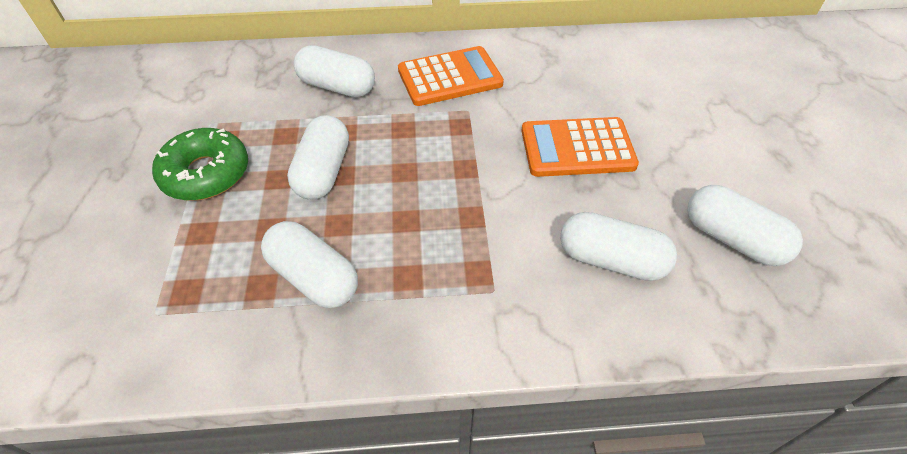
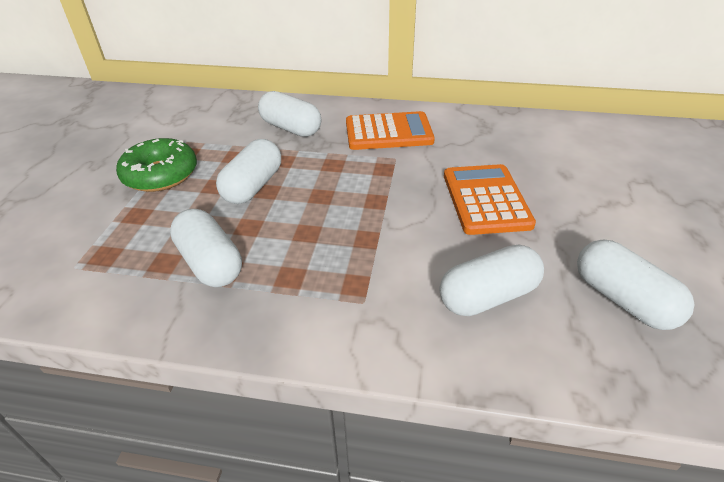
camera: 15 degrees right, 10 degrees down
orange calculator [522,117,639,177] -> orange calculator turned 75 degrees clockwise [444,164,536,235]
white capsule [560,212,677,281] -> white capsule turned 60 degrees counterclockwise [440,244,544,316]

